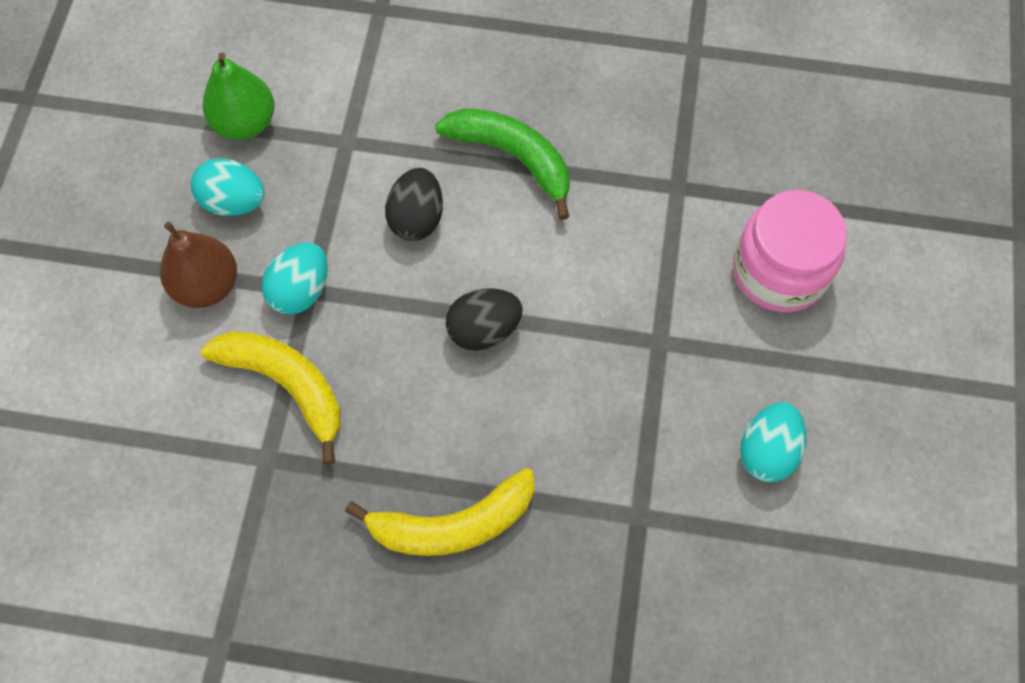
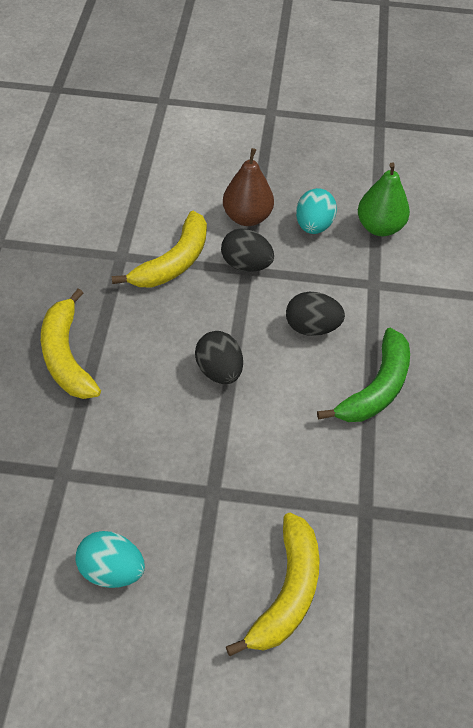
camera: 85 degrees right, 15 degrees down
turquoise egg [262,242,328,315] -> black egg [221,228,274,272]
pink jar [733,190,847,312] -> yellow banana [226,513,320,656]

